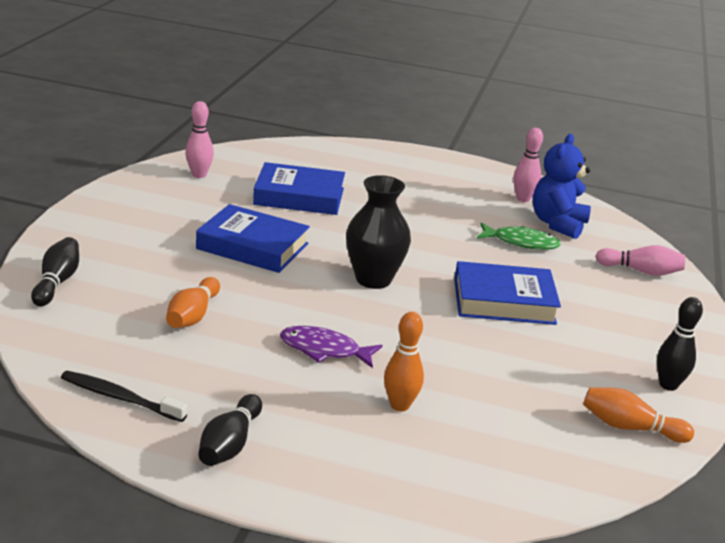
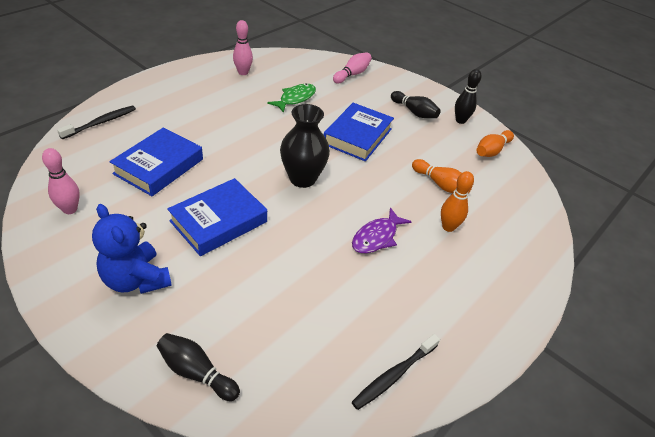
camera: 65 degrees left, 15 degrees up
orange bowling pin [166,277,220,328] -> orange bowling pin moved to [412,159,472,193]
black bowling pin [198,394,262,466] -> black bowling pin moved to [391,91,441,118]
blue teddy bear [533,134,591,239] -> blue teddy bear moved to [92,204,172,294]
none -> black toothbrush [57,105,136,139]

